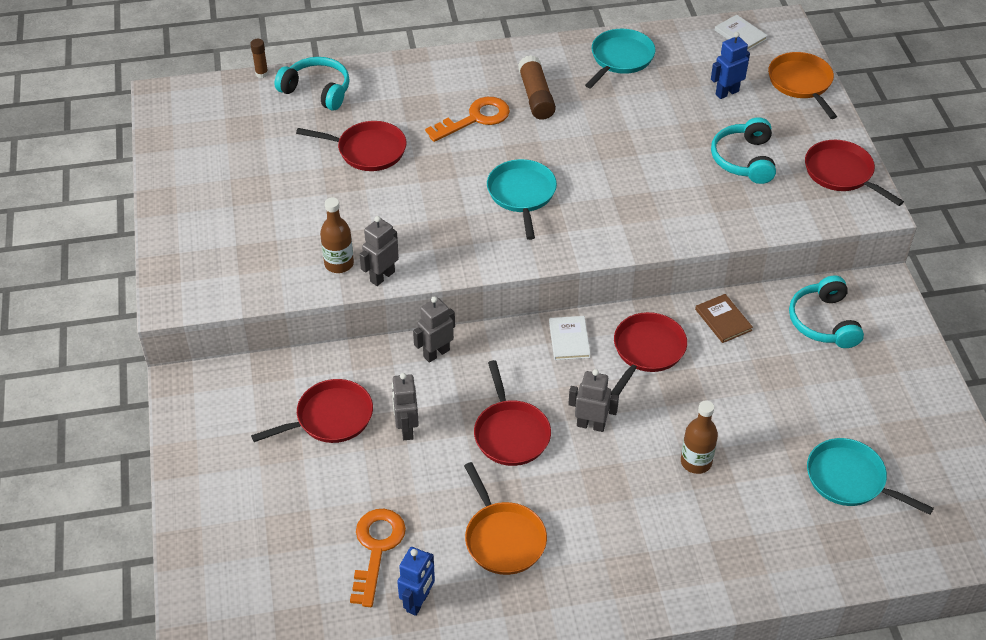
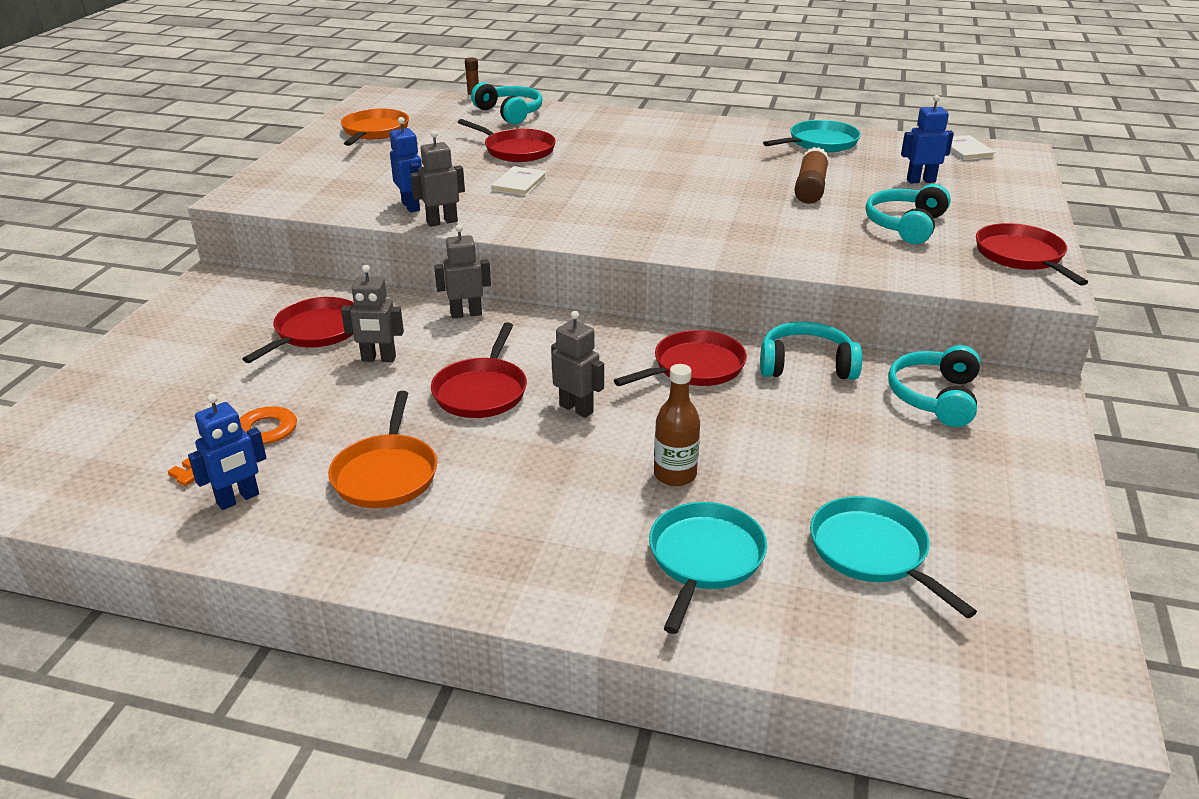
camera: 25 degrees right, 15 degrees down
red pan [251,379,373,443] -> red pan turned 60 degrees counterclockwise [243,297,354,363]
brown bottle [320,197,354,273] -> blue robot [390,117,422,213]
grey robot [392,373,419,440] -> grey robot turned 105 degrees counterclockwise [341,265,404,362]
orange key [425,97,510,142] -> none
turquoise pan [487,159,557,240] -> turquoise pan moved to [649,502,767,634]
brown glue stick [518,55,556,120] -> brown glue stick moved to [794,147,829,204]
white book [549,316,591,360] -> white book moved to [491,166,547,196]
brown book [695,294,753,343] -> turquoise headphones [760,322,862,380]
orange pan [768,52,837,119] -> orange pan moved to [341,108,409,146]

